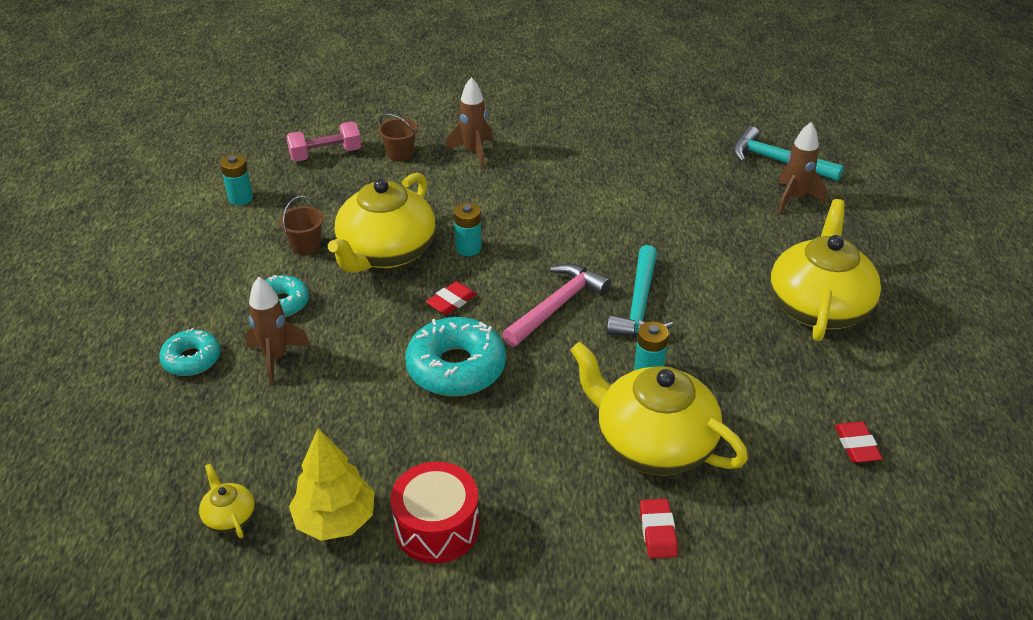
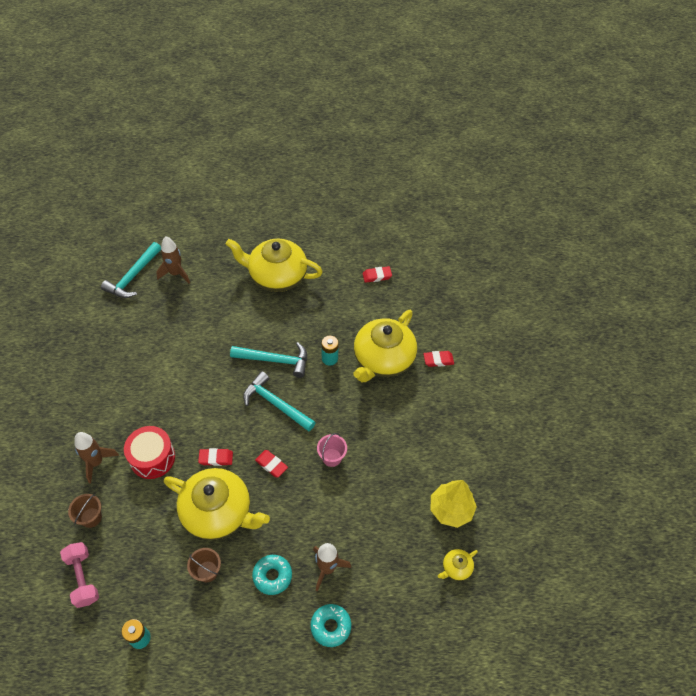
camera: 95 degrees left, 15 degrees up
red drum [391,462,479,564] -> red drum moved to [124,426,175,479]
turquoise donut [405,317,506,397] -> pink bucket [317,433,347,467]
turquoise battery [454,203,482,256] -> red eraser [198,448,233,466]
pink hammer [502,264,611,347] -> turquoise hammer [243,371,316,431]

